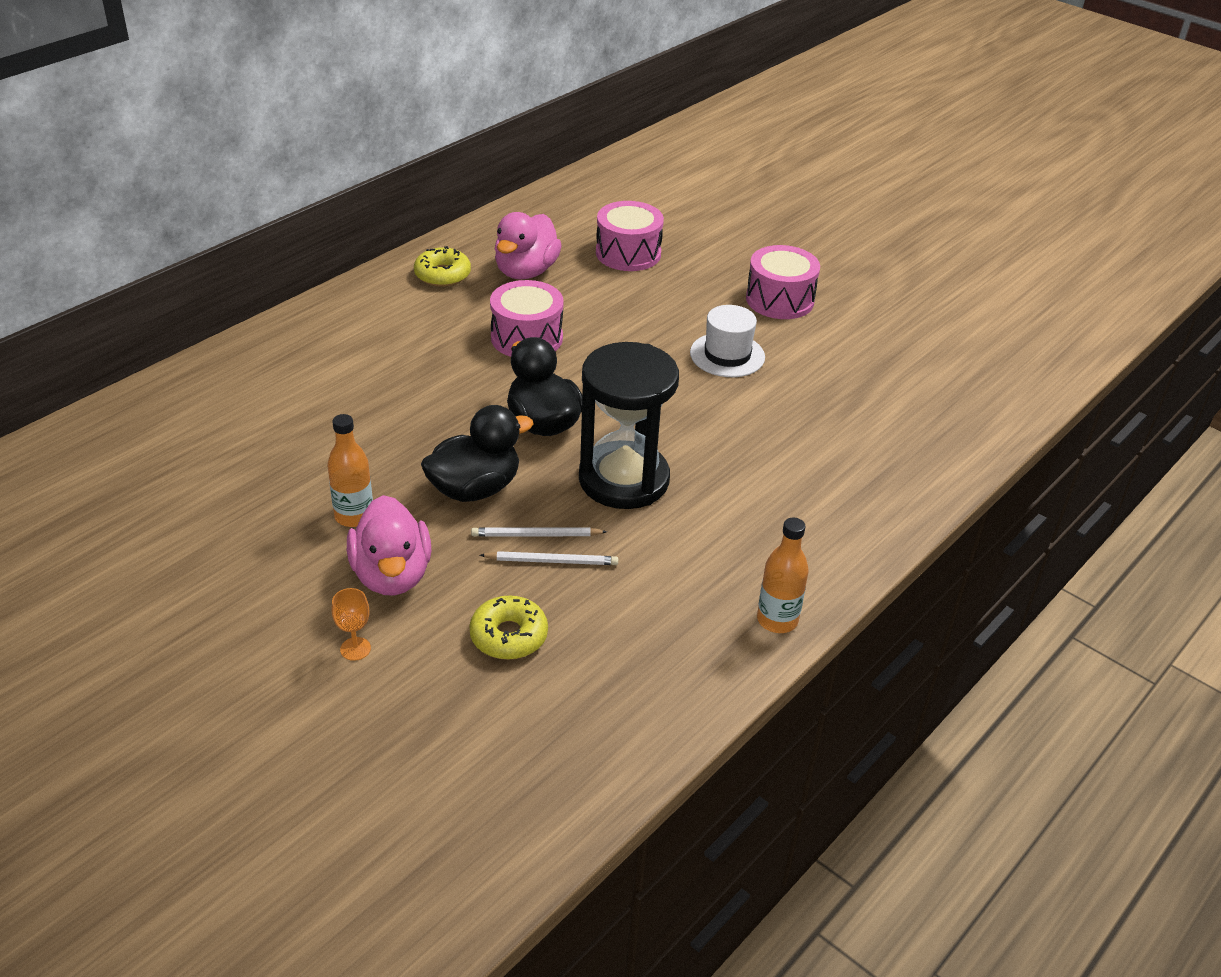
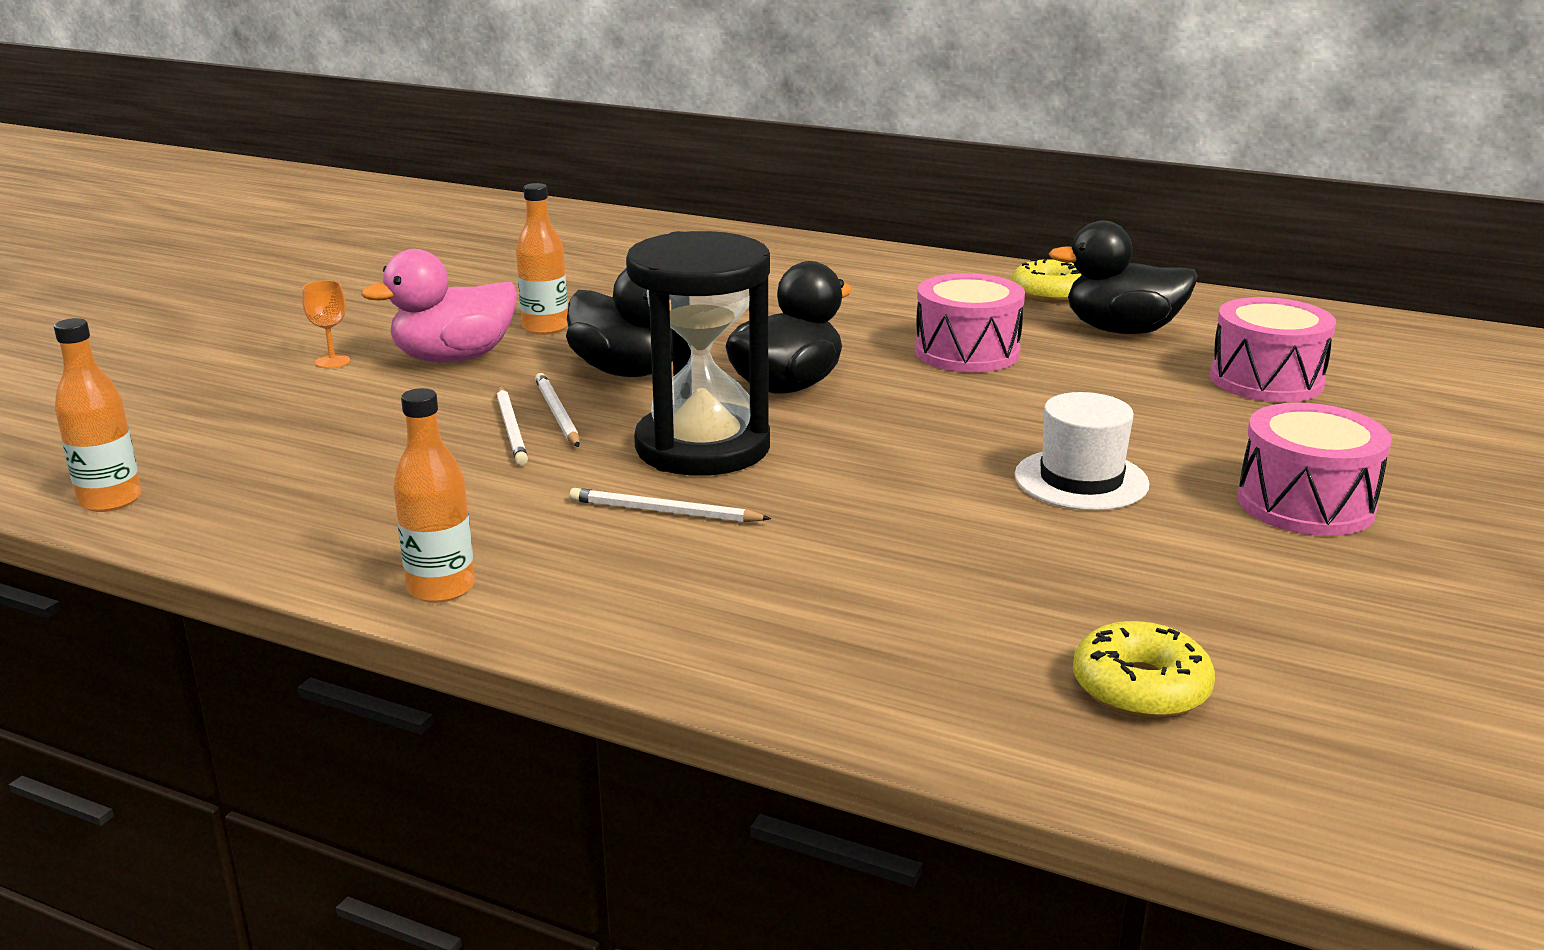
camera: 75 degrees right, 15 degrees down
yellow donut [469,596,548,660] -> yellow donut moved to [1073,621,1215,719]
pink duck [495,212,562,279] -> black duck [1049,220,1198,334]
none -> orange bottle [54,318,142,512]
none -> white pencil [570,488,771,522]

